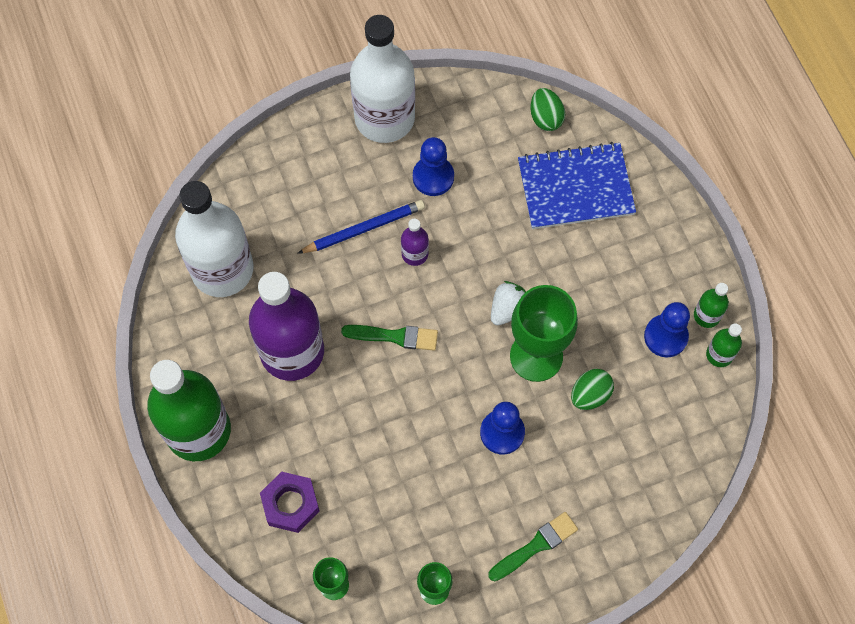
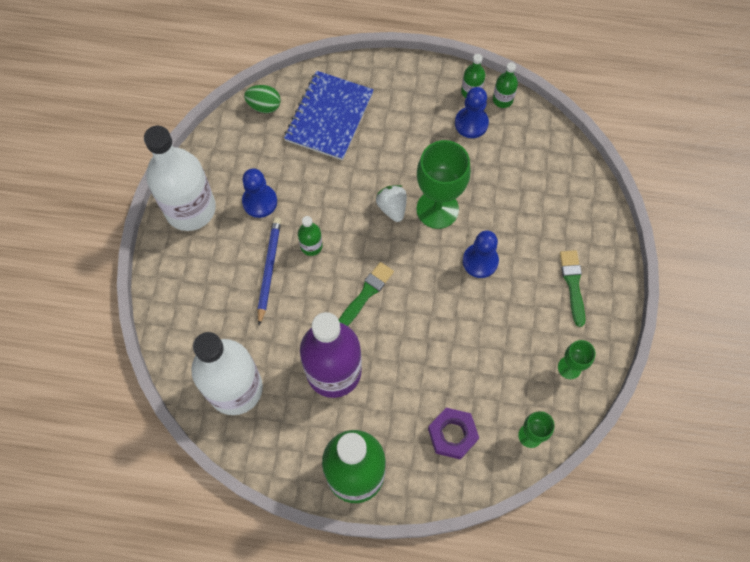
camera: 60 degrees left, 0 degrees up
purple bottle [401,219,429,266] -> green bottle [298,216,323,256]
green egg [571,369,614,410] -> none

